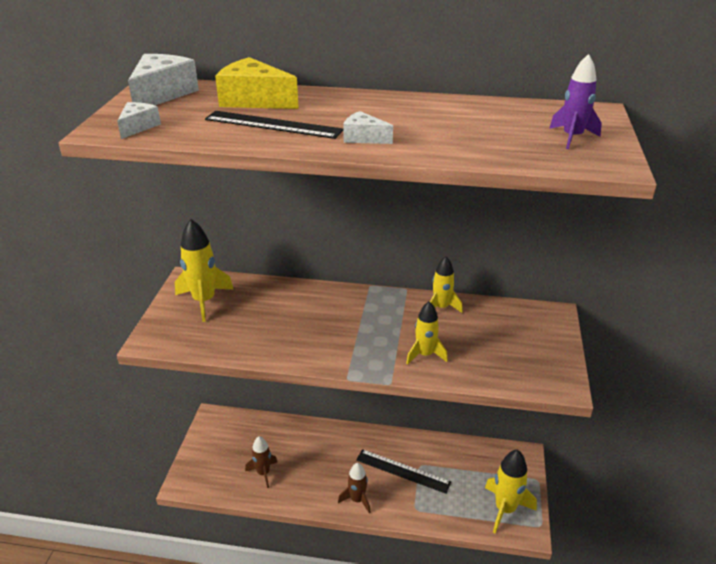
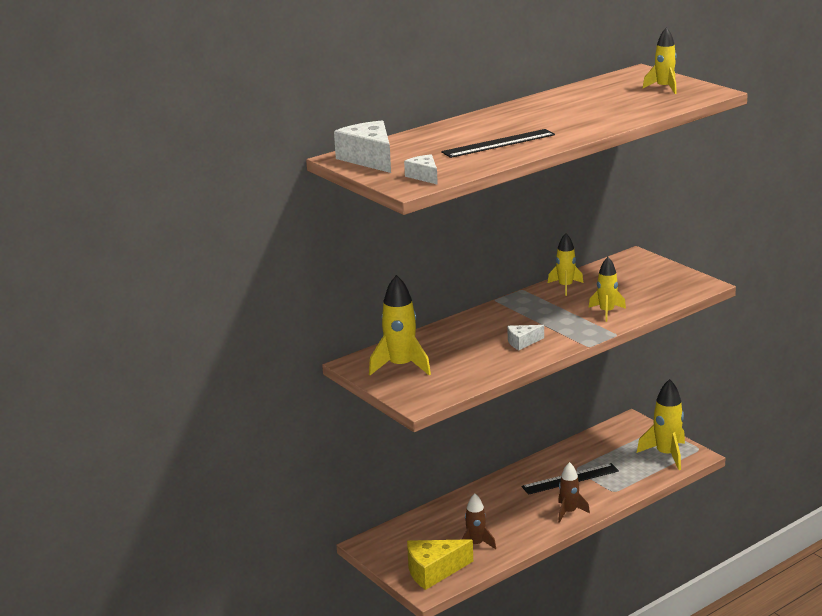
camera: 45 degrees left, 10 degrees down
yellow cheese [215,57,299,109] -> yellow cheese moved to [407,539,473,590]
white cheese [343,111,393,144] -> white cheese moved to [508,325,544,350]
purple rocket [549,54,602,149] -> yellow rocket [643,27,677,94]

